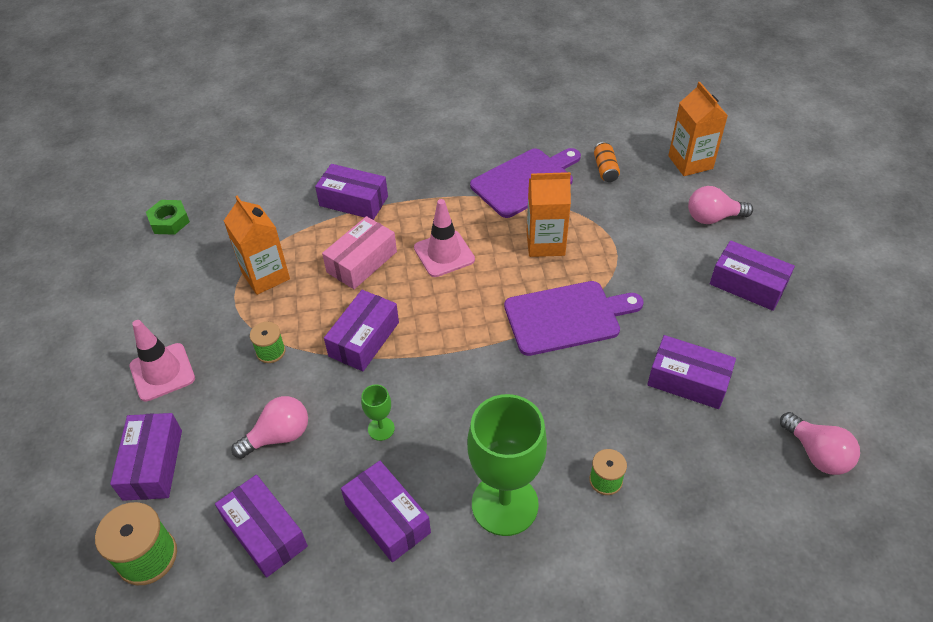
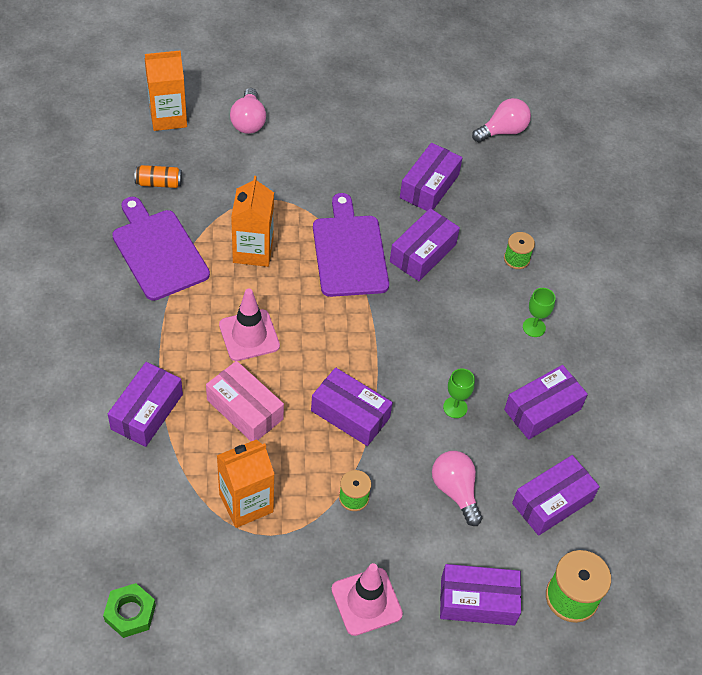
camera: 90 degrees left, 5 degrees up
green goblet [467,394,547,536] -> green goblet [523,288,555,337], size x0.43
purple box [710,240,795,311] -> purple box moved to [390,208,460,281]

